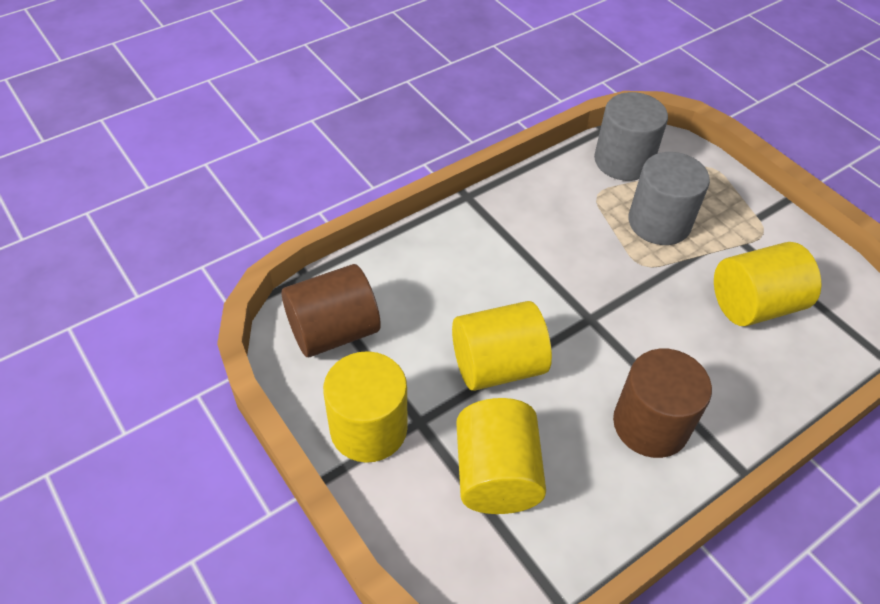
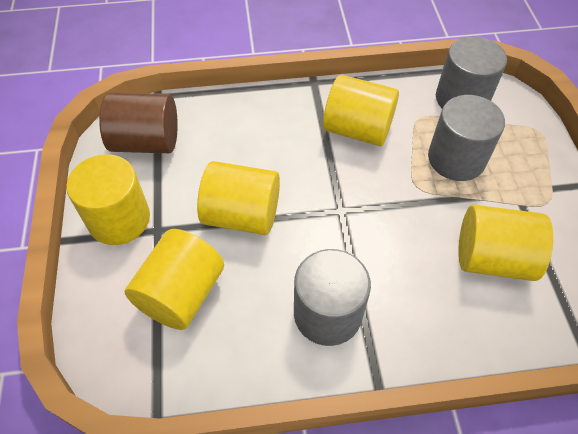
camera: 30 degrees right, 5 degrees up
brown cylinder [613,349,712,458] -> grey cylinder [294,249,371,346]
none -> yellow cylinder [323,75,399,146]

